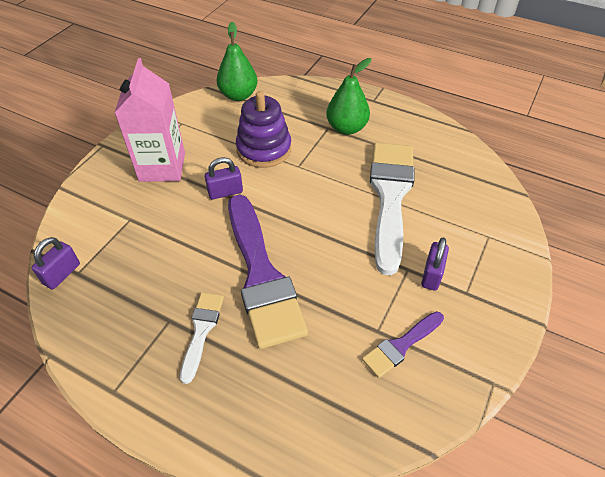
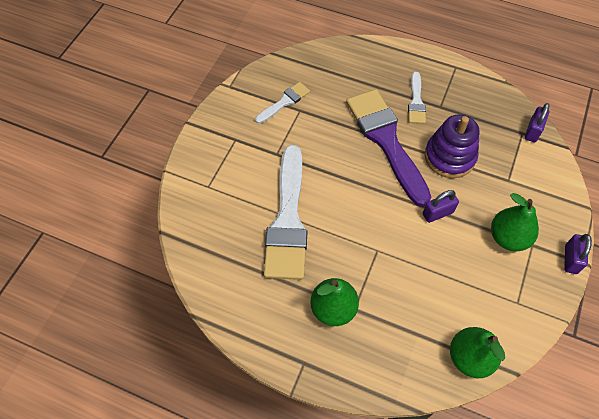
camera: 175 degrees right, 10 degrees up
pink carton [114,58,185,182] -> green pear [491,193,539,251]
purple stacking toy [236,91,291,168] -> purple stacking toy moved to [425,114,480,178]
purple brush [362,311,444,378] -> white brush [255,82,310,124]
purple padlock [421,238,449,291] -> purple padlock moved to [564,234,592,274]

